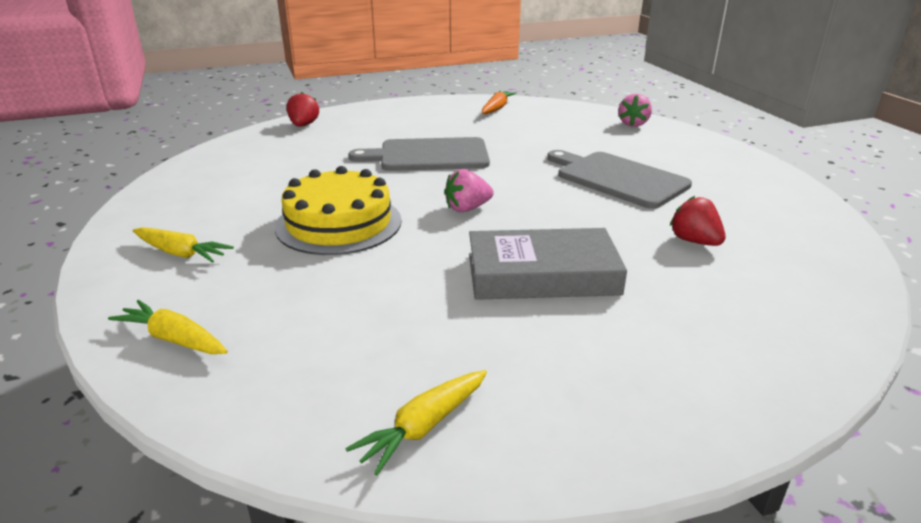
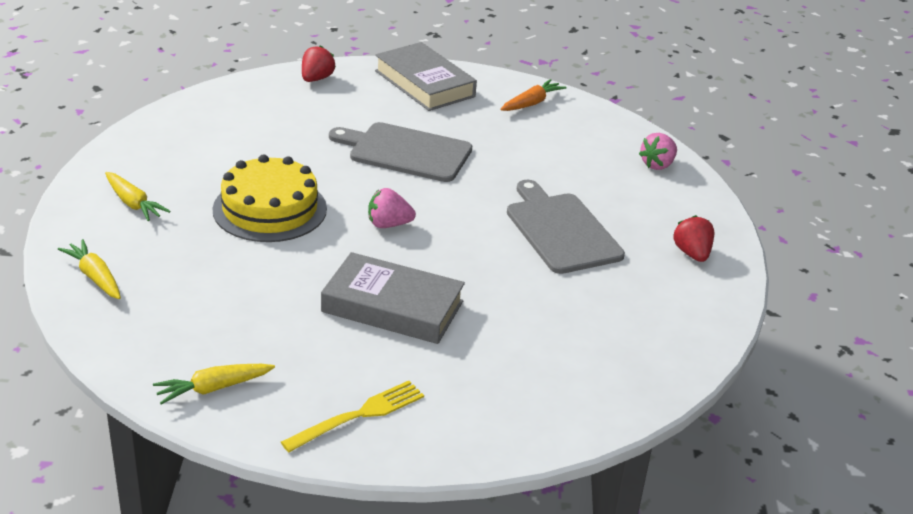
camera: 20 degrees right, 5 degrees up
red strawberry [670,196,726,246] -> red strawberry moved to [673,215,714,262]
none -> yellow fork [281,381,424,452]
none -> grey book [375,42,477,111]

